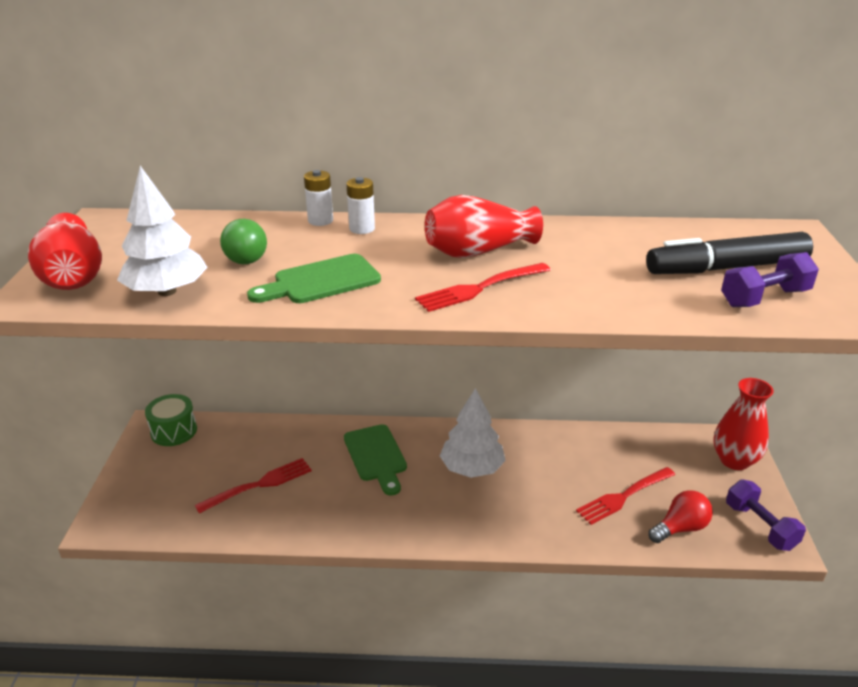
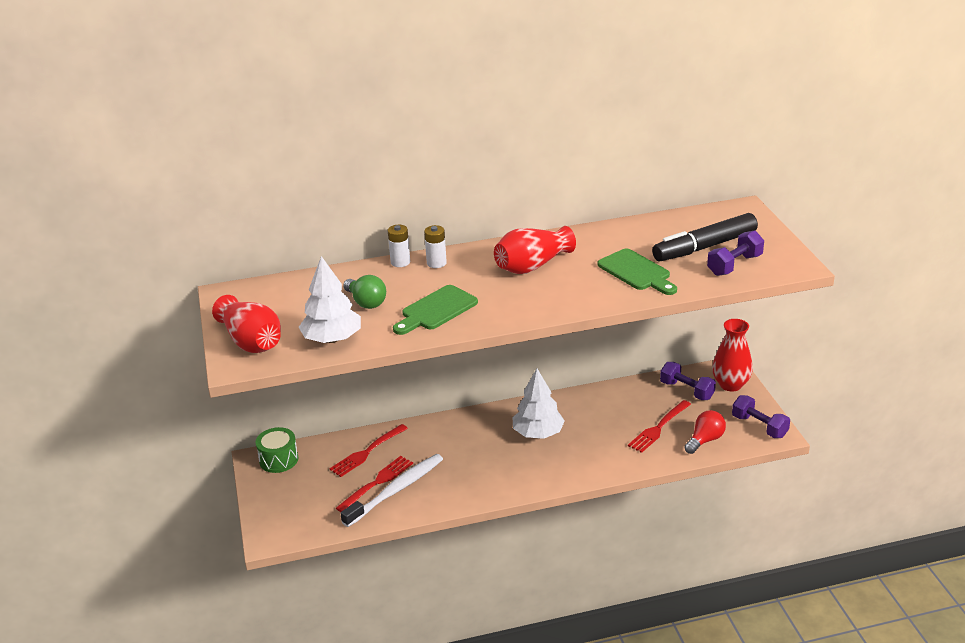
camera: 15 degrees left, 0 degrees up
green cutting board [344,424,407,496] -> green cutting board moved to [598,249,677,295]
red fork [415,263,551,312] -> red fork moved to [330,424,408,477]
none -> white toothbrush [340,454,443,527]
none -> purple dumbbell [660,362,716,400]

